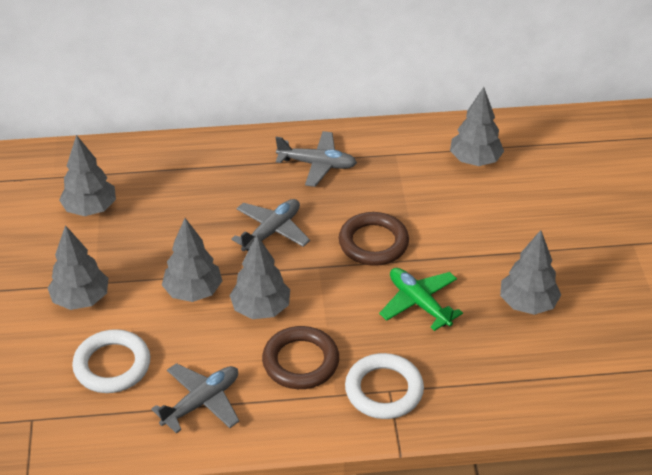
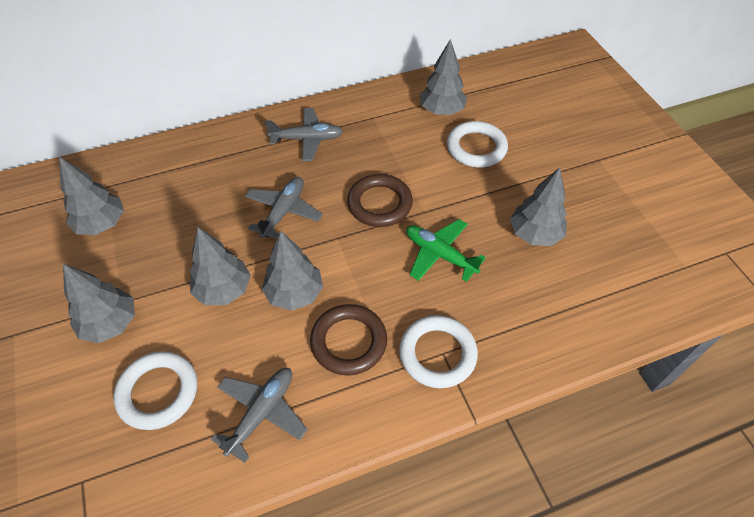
camera: 15 degrees left, 10 degrees up
none -> white ring [447,121,508,168]

